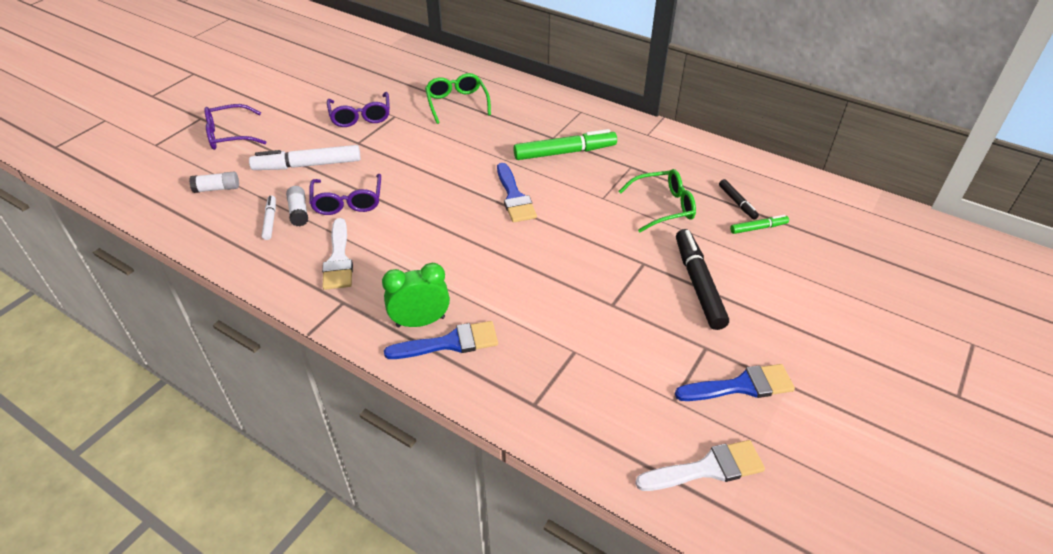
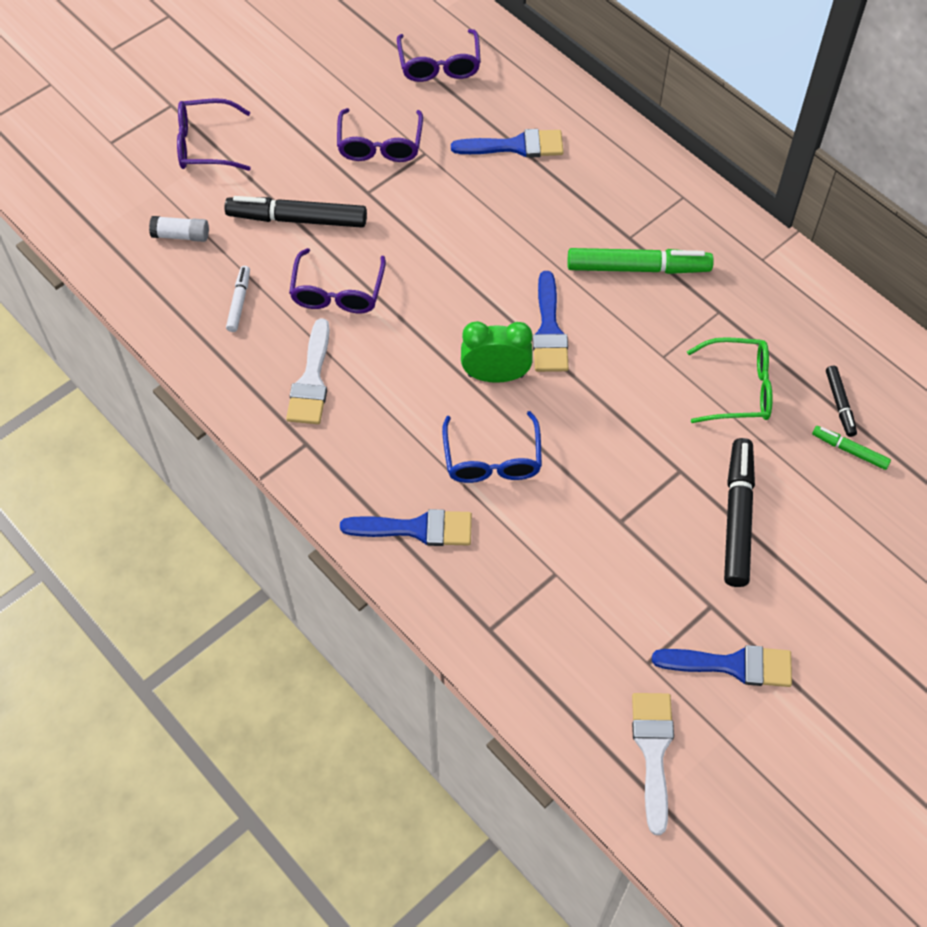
camera: 15 degrees right, 15 degrees up
white marker [249,145,361,170] -> black marker [225,196,367,228]
white glue stick [286,186,308,227] -> none
green clock [382,263,450,327] -> green clock moved to [461,321,533,383]
green glasses [425,73,491,124] -> blue brush [451,129,564,158]
white brush [635,440,765,491] -> white brush turned 90 degrees counterclockwise [632,693,674,835]
green marker [730,215,789,234] -> green marker turned 150 degrees counterclockwise [812,426,891,470]
none -> purple glasses [397,29,481,82]
none -> blue glasses [442,411,542,483]

